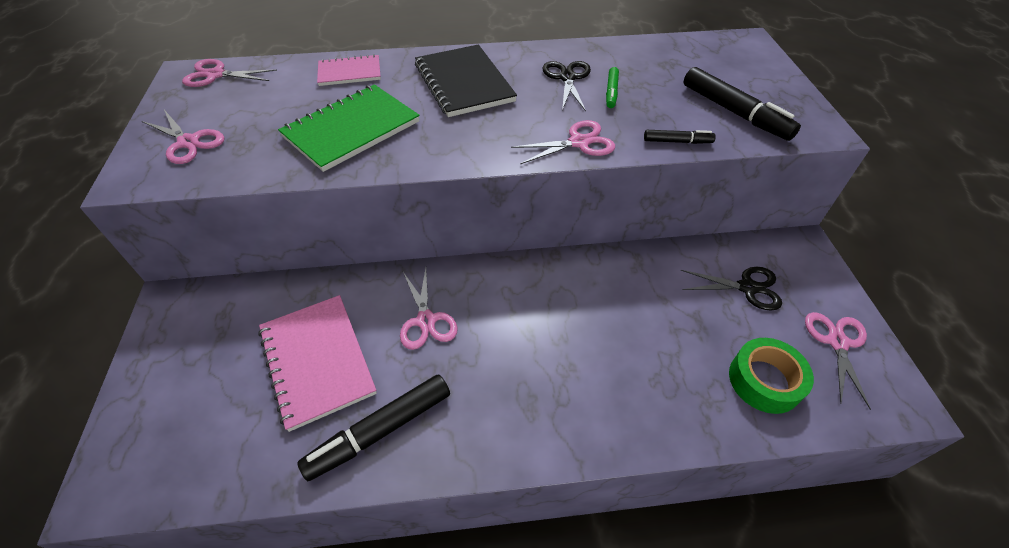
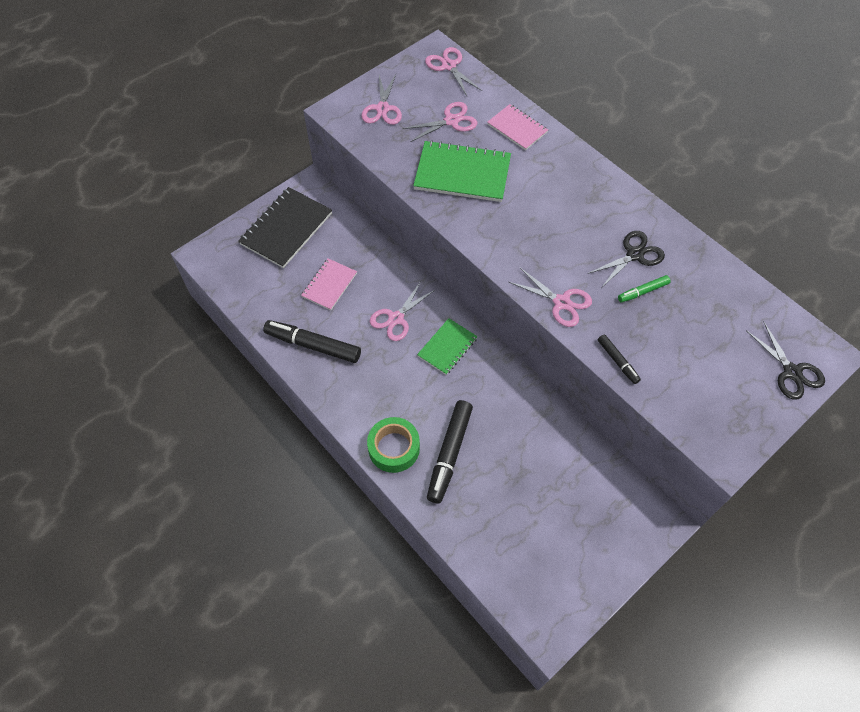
camera: 55 degrees right, 10 degrees up
pink notebook [258,295,377,432] -> pink notebook [301,258,357,310], size x0.60
black notebook [415,45,517,117] -> black notebook moved to [238,187,332,268]
black scissors [681,267,782,311] -> black scissors moved to [746,322,825,400]
black marker [684,67,801,141] -> black marker moved to [427,400,473,504]
green tape [729,338,814,414] -> green tape moved to [367,417,420,473]
pink scissors [805,312,871,410] -> pink scissors moved to [403,102,477,142]
none -> green notebook [417,318,478,375]

